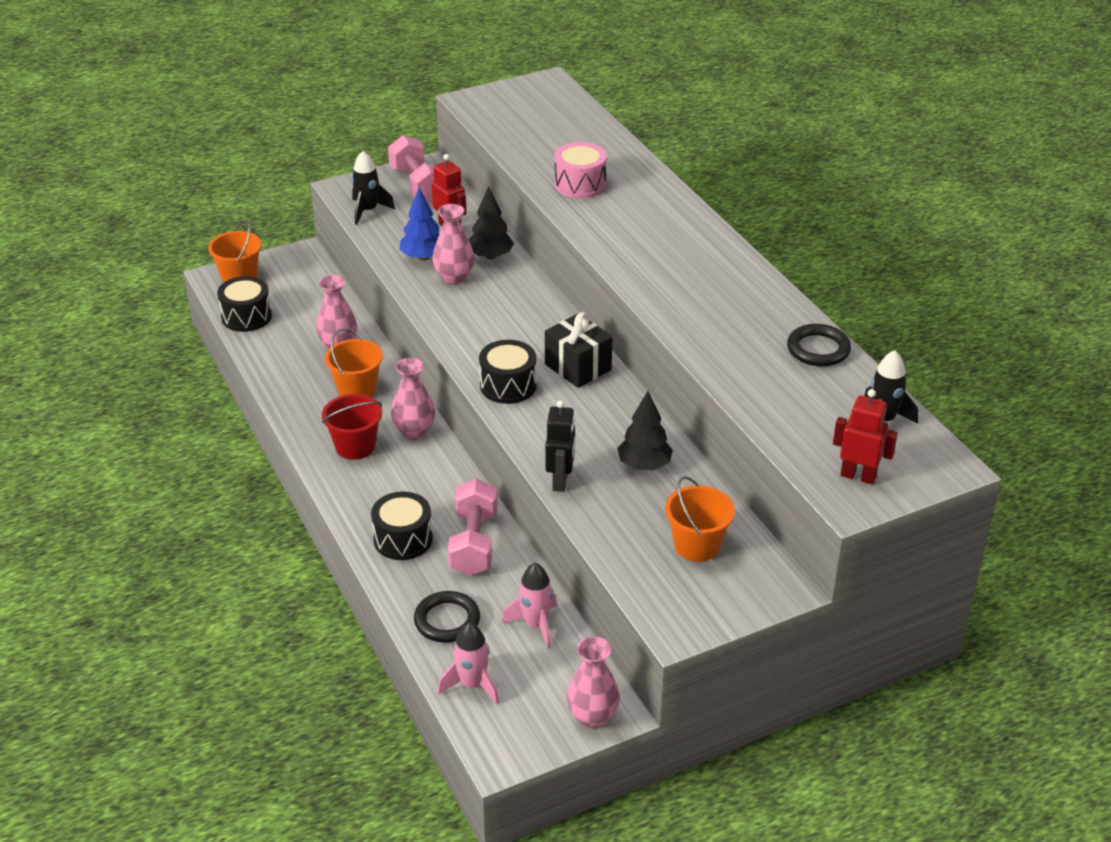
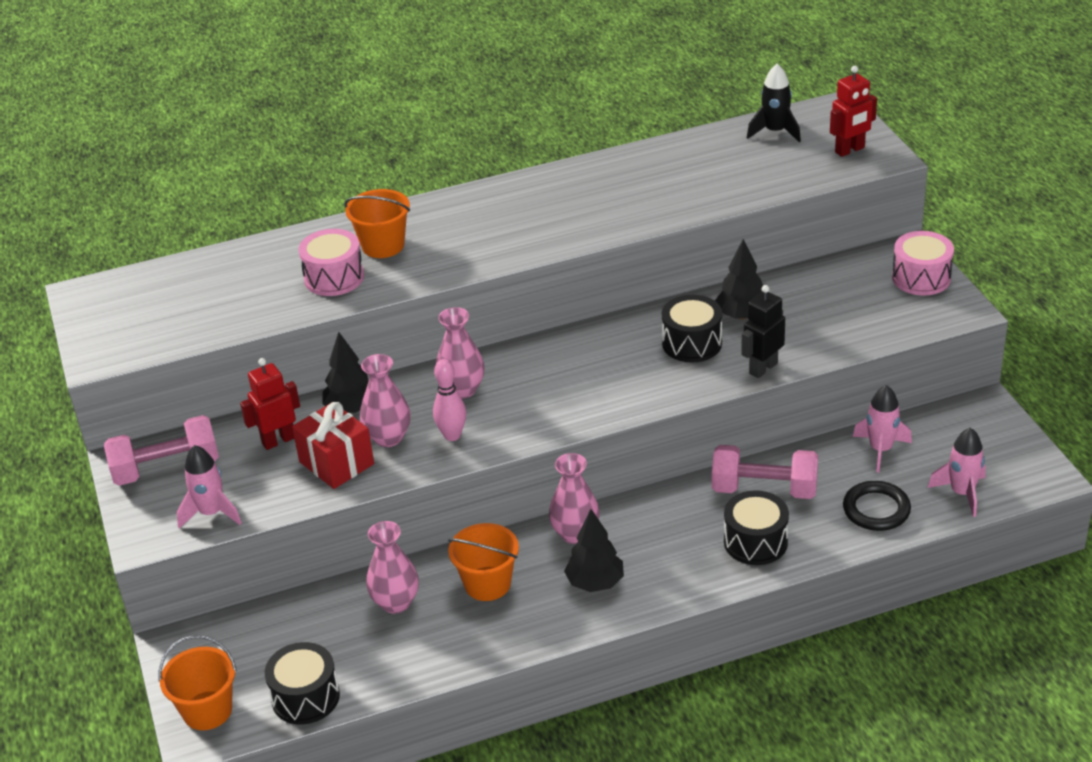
camera: 80 degrees left, 0 degrees up
red bucket [322,394,382,460] -> black tree [564,509,624,592]
black rocket [352,151,395,225] -> pink rocket [177,445,241,529]
blue tree [400,188,439,261] -> red gift [292,402,374,489]
black drum [479,340,537,404] -> black drum moved to [662,295,722,362]
black gift [545,312,613,388] -> none
black robot [545,400,575,492] -> black robot turned 60 degrees counterclockwise [741,285,785,378]
pink vase [566,636,620,729] -> pink vase moved to [436,307,484,399]
orange bucket [665,476,735,562] -> orange bucket moved to [344,189,410,258]
black ring [787,324,851,367] -> none
red robot [833,389,898,485] -> red robot turned 150 degrees counterclockwise [830,66,877,157]
none -> pink bowling pin [433,359,466,441]
none -> pink drum [892,231,954,296]

